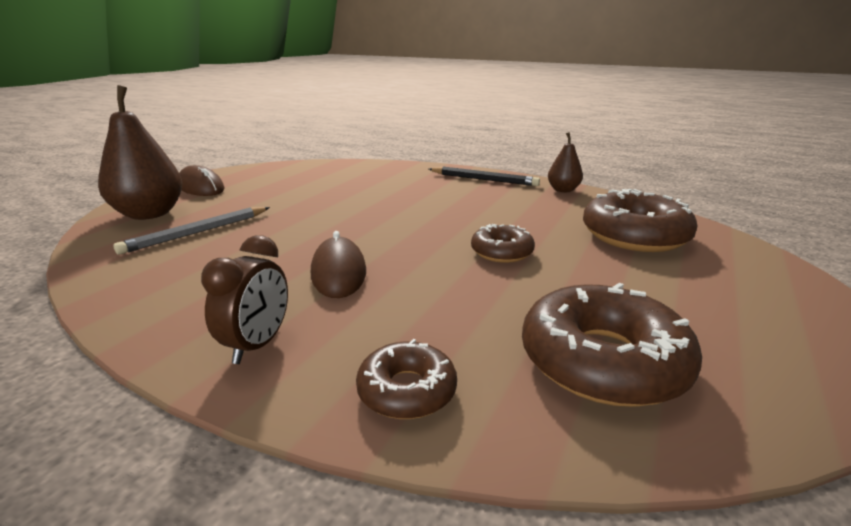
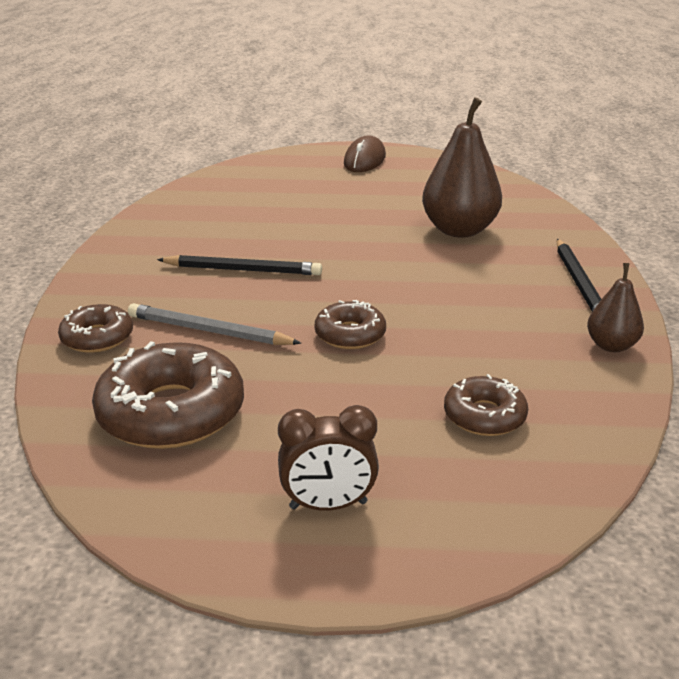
camera: 65 degrees right, 5 degrees up
brown pear [98,85,182,220] -> brown pear moved to [422,97,502,237]
grey pencil [113,207,270,254] -> grey pencil moved to [128,303,302,345]
brown clock [201,235,288,364] -> brown clock moved to [278,405,379,511]
brown mouse [311,231,366,298] -> black pencil [157,255,322,275]
brown donut [583,189,698,252] -> brown donut [444,374,528,436], size x0.56

